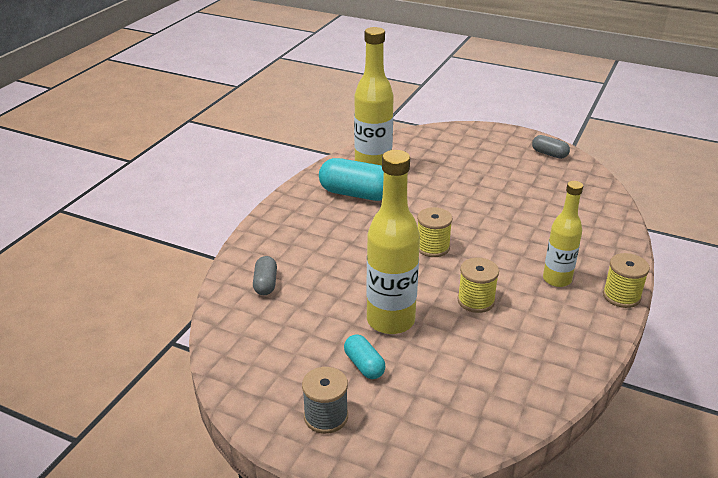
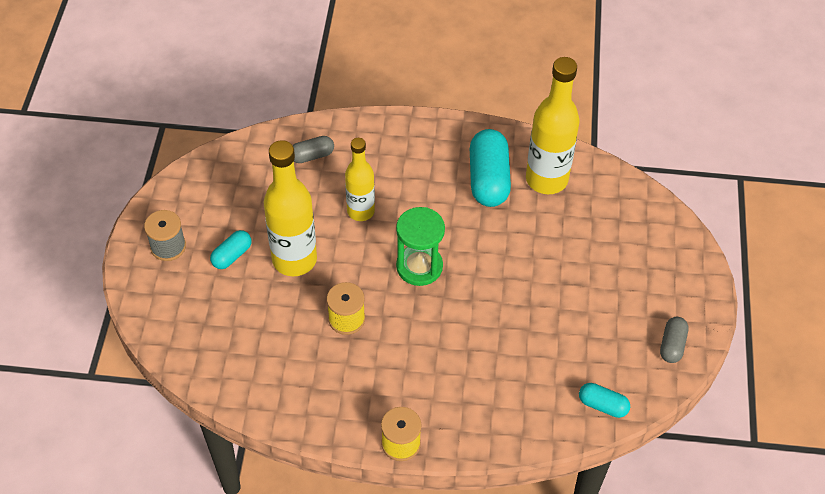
camera: 70 degrees right, 20 degrees up
yellow spool [417,207,453,257] -> green hourglass [396,207,445,286]
yellow bottle [543,181,583,287] -> yellow bottle moved to [345,138,375,221]
none -> turquoise capsule [579,383,630,418]

